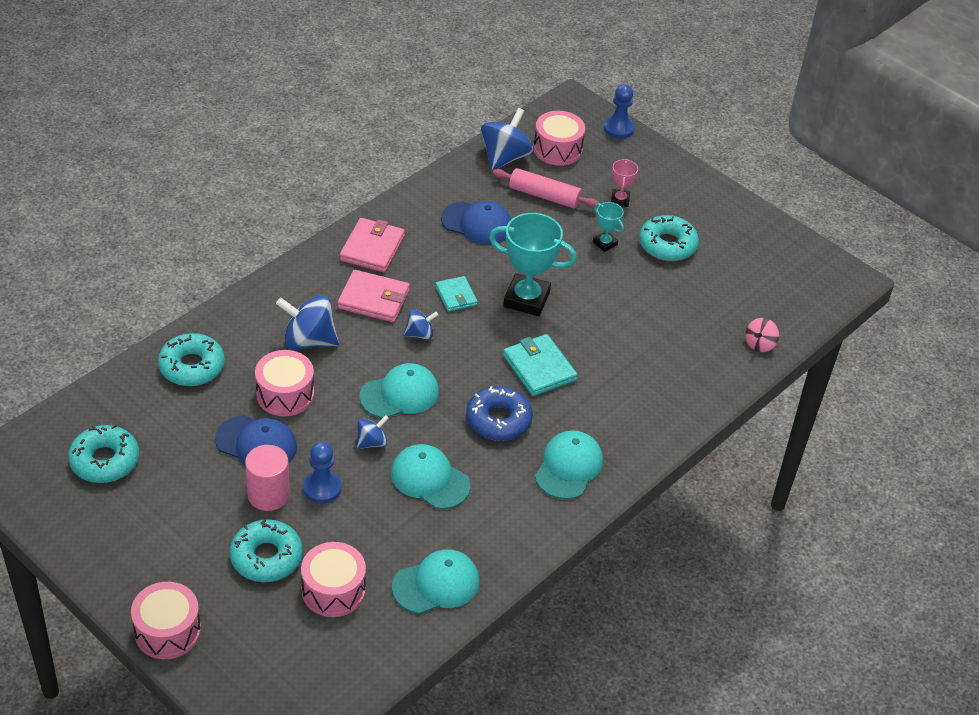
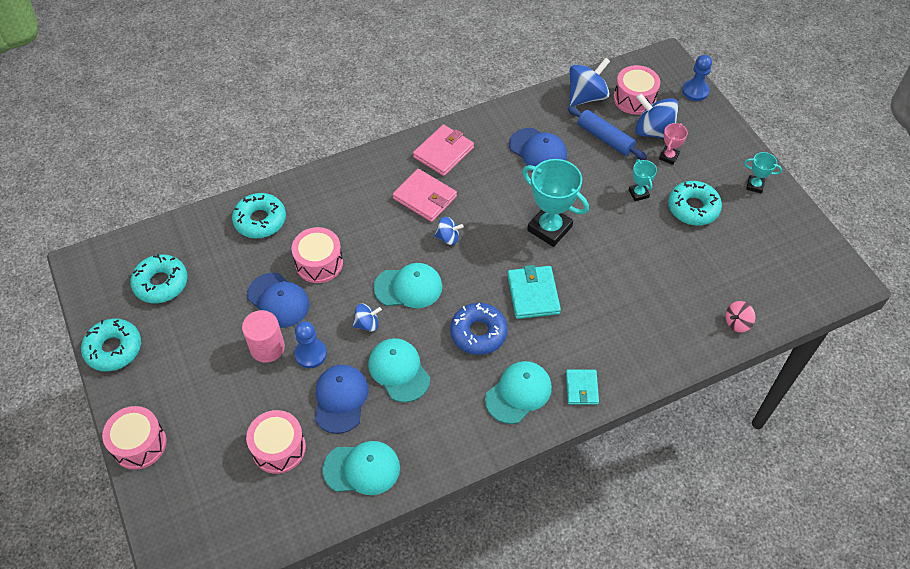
camera: 25 degrees right, 10 degrees up
turquoise donut [230,519,303,582] -> turquoise donut moved to [81,318,141,372]
blue spinning top [276,295,339,350] -> blue spinning top moved to [635,93,678,139]
turquoise wallet [435,276,478,312] -> turquoise wallet moved to [566,369,599,405]
pink rolling pin [492,168,600,208] -> blue rolling pin [568,106,647,160]
none -> blue cap [315,365,368,434]
none -> turquoise trophy [744,152,782,194]

